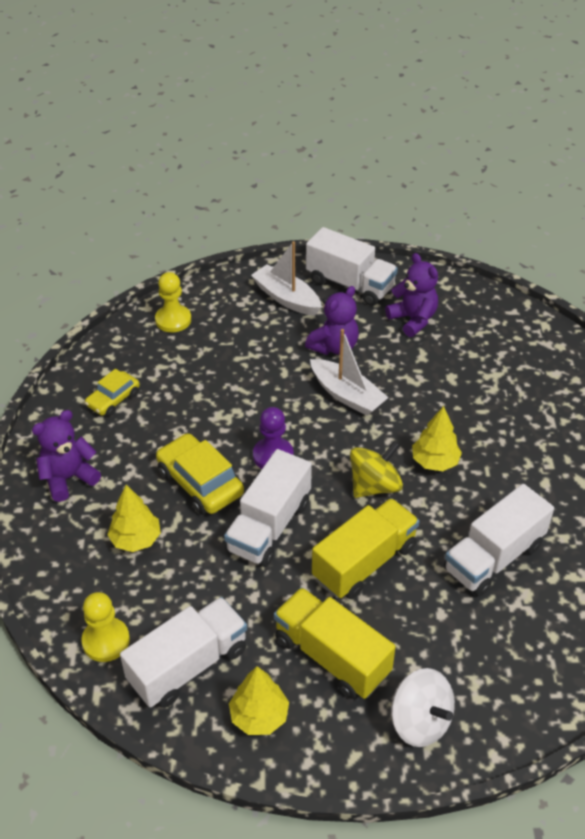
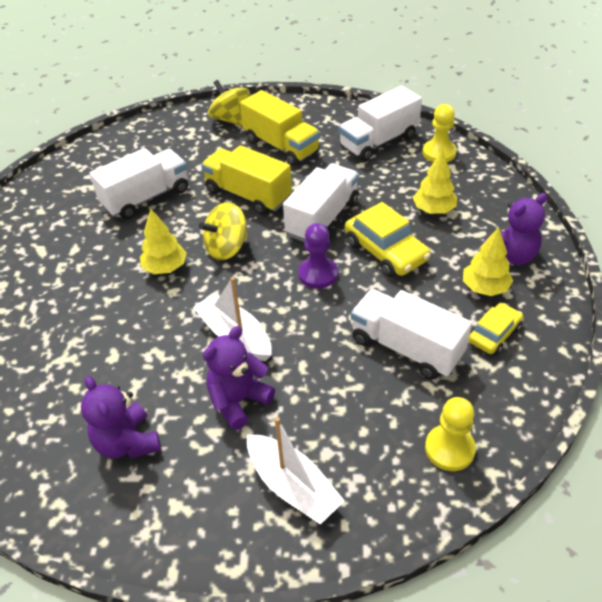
camera: 175 degrees left, 0 degrees up
yellow tree [229,666,289,735] -> yellow tree moved to [463,227,513,296]
white truck [306,227,398,306] -> white truck moved to [351,289,472,380]
yellow truck [312,498,420,599] -> yellow truck turned 75 degrees clockwise [201,145,292,215]
white spinning top [391,668,455,747] -> yellow spinning top [208,80,250,127]

